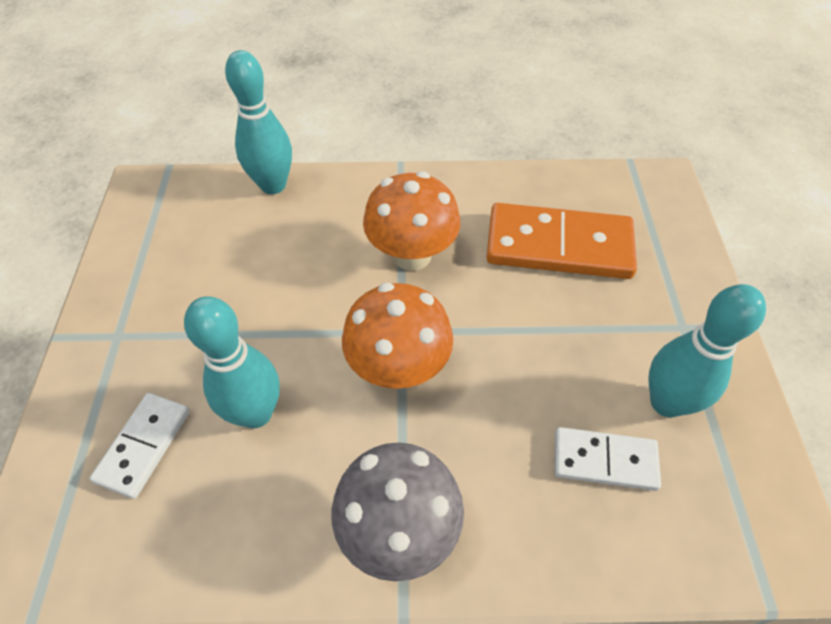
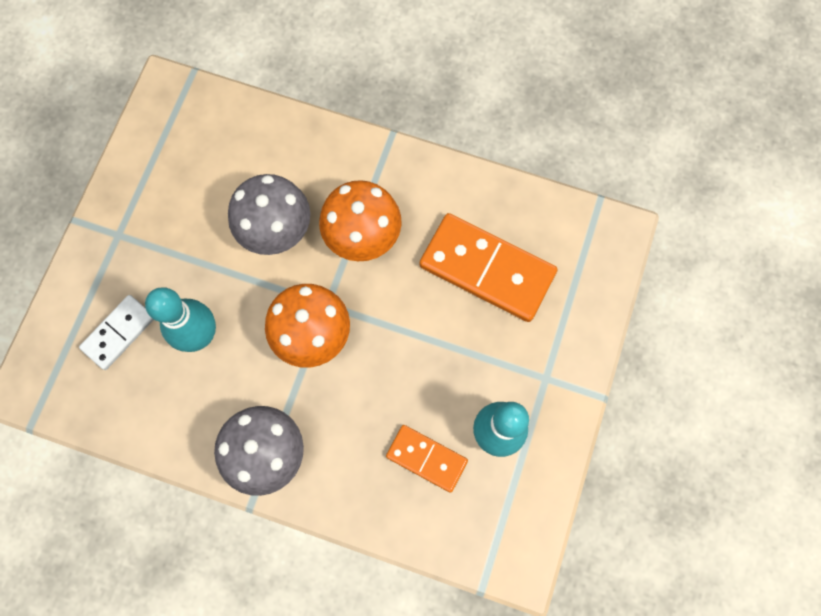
camera: 20 degrees right, 20 degrees up
turquoise bowling pin [225,50,292,194] -> none
white domino [554,427,661,491] -> orange domino [386,425,468,493]
none -> grey mushroom [228,174,310,255]

